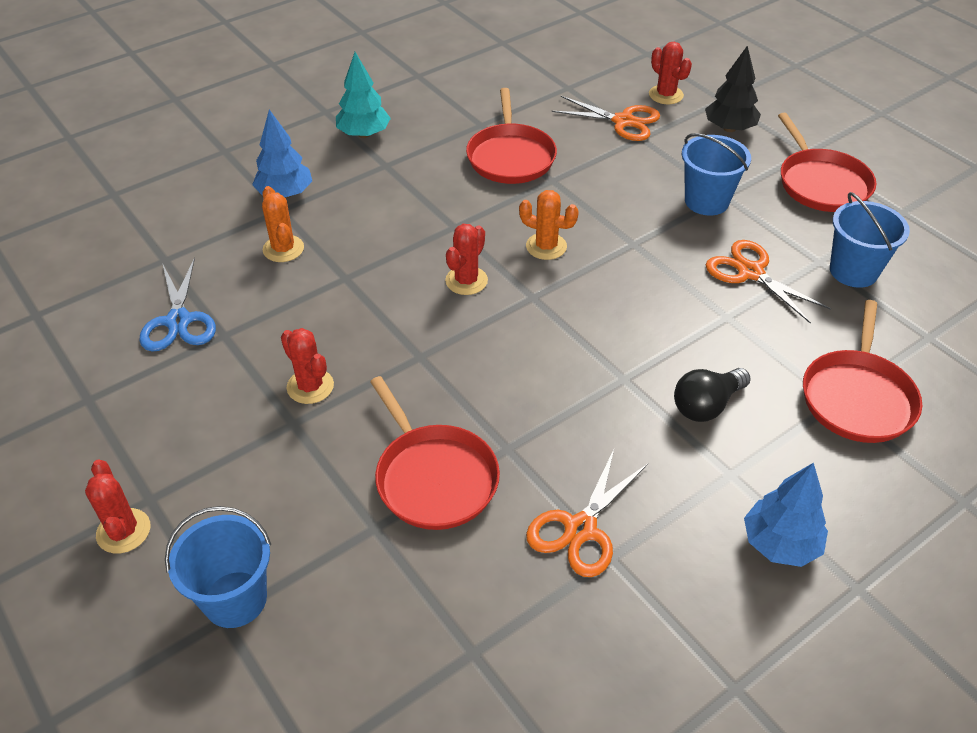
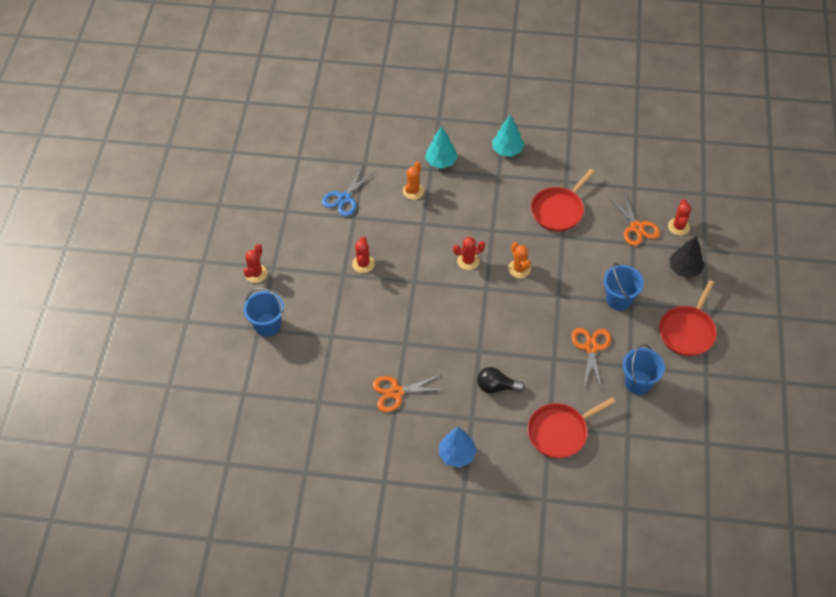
camera: 45 degrees right, 10 degrees up
blue tree [252,109,312,198] -> turquoise tree [425,126,458,168]
red pan [370,376,500,530] -> none

